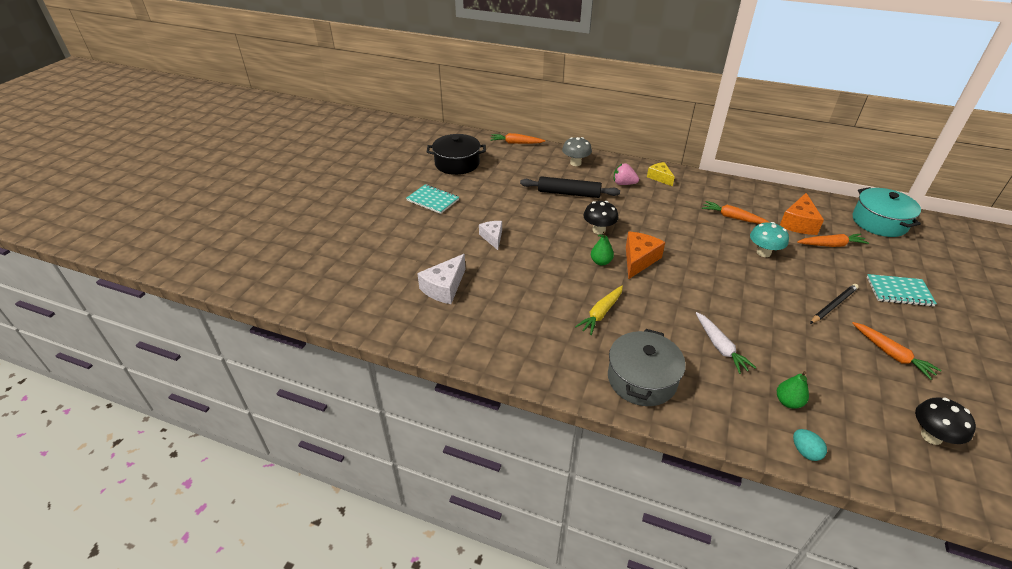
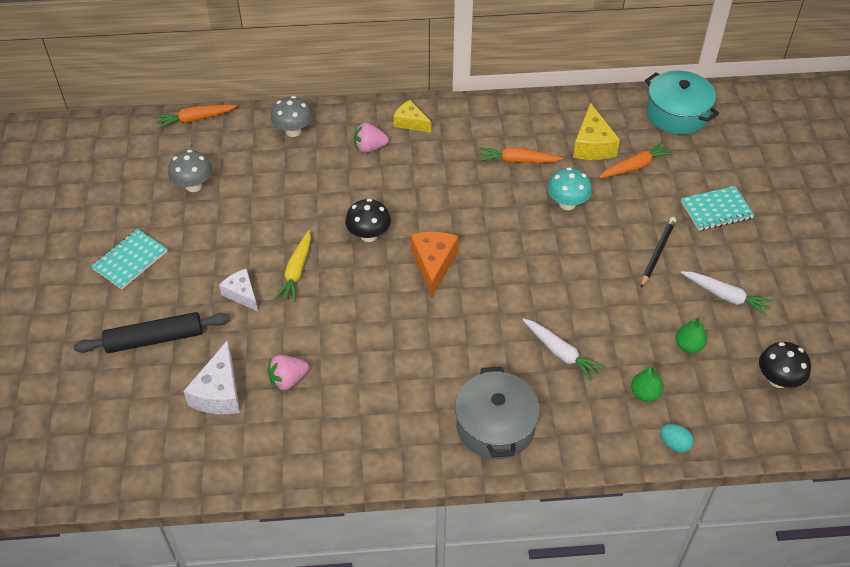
camera: 25 degrees left, 10 degrees up
turquoise notebook [406,184,459,214] -> turquoise notebook turned 60 degrees counterclockwise [91,229,167,289]
black pot [427,134,486,175] -> none
black rolling pin [520,176,620,198] -> black rolling pin moved to [74,312,230,353]
yellow carrot [575,286,623,335] -> yellow carrot moved to [275,230,311,302]
green pear [591,231,614,266] -> green pear moved to [676,317,707,353]
orange cheese [780,193,824,235] -> yellow cheese [573,103,620,160]
orange carrot [852,322,942,380] -> white carrot [681,271,773,316]
none -> grey mushroom [168,150,212,192]
none -> pink strawberry [268,355,309,391]

